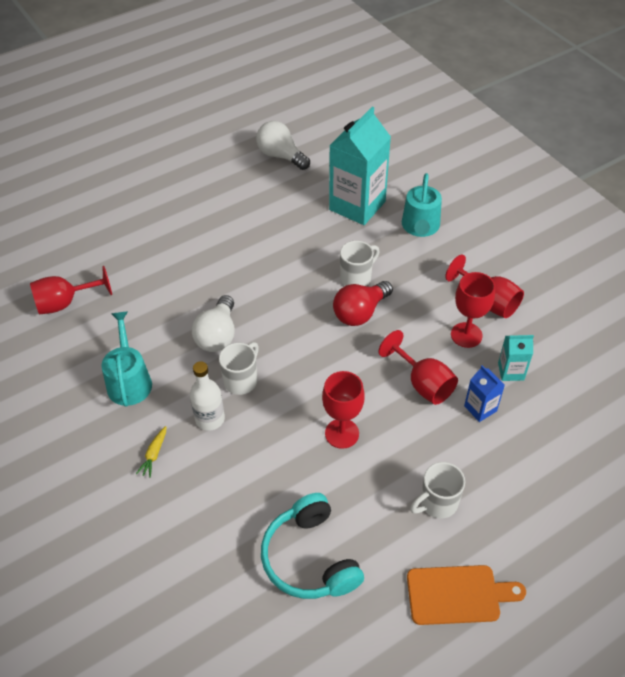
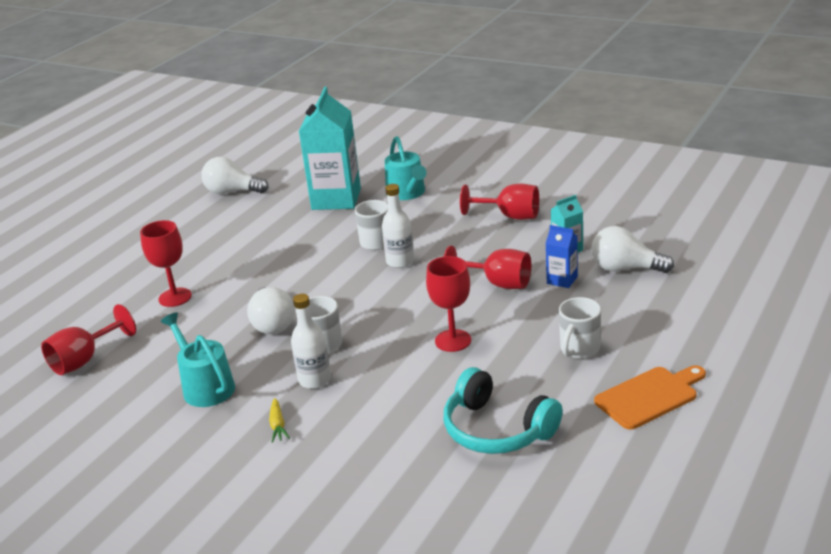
camera: 25 degrees left, 20 degrees down
red light bulb [333,281,393,326] -> white bottle [382,184,414,268]
red goblet [451,272,495,348] -> red goblet moved to [140,220,192,307]
none -> white light bulb [591,226,674,273]

